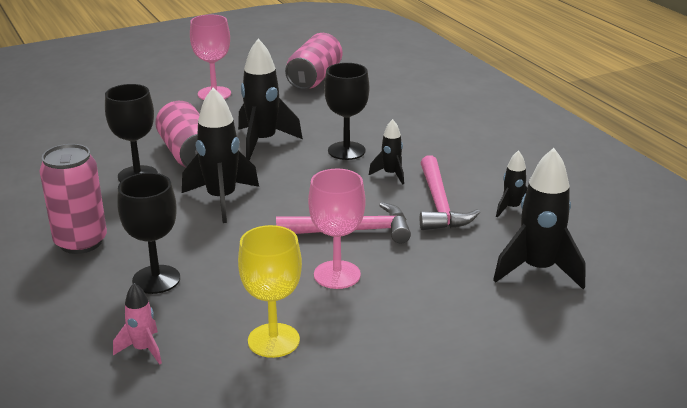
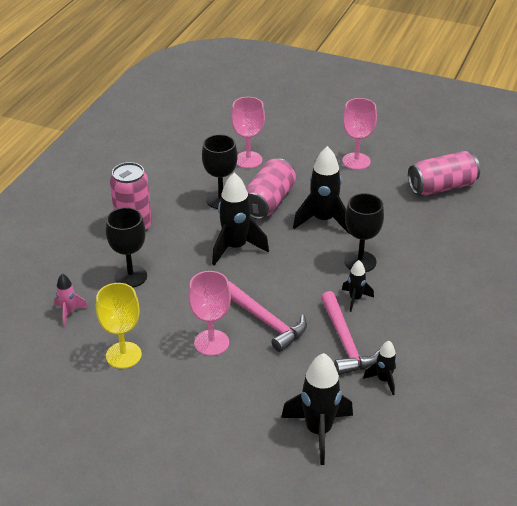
camera: 50 degrees right, 10 degrees up
pink hammer [420,155,480,230] -> pink hammer turned 60 degrees counterclockwise [321,291,380,375]
none -> pink goblet [231,97,265,168]

